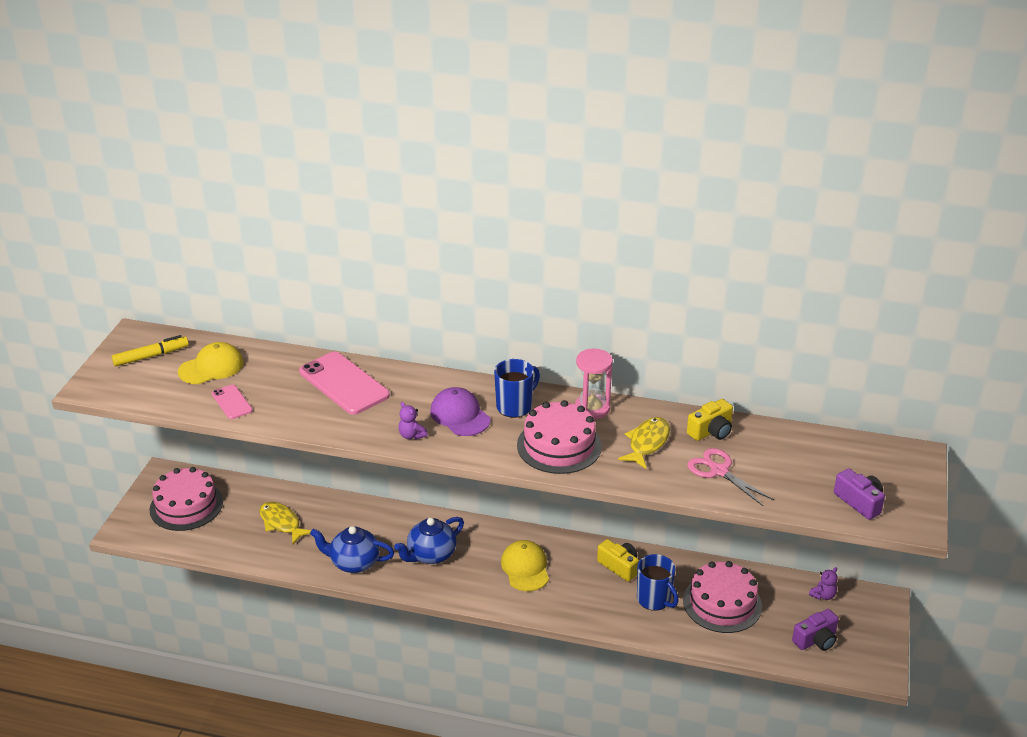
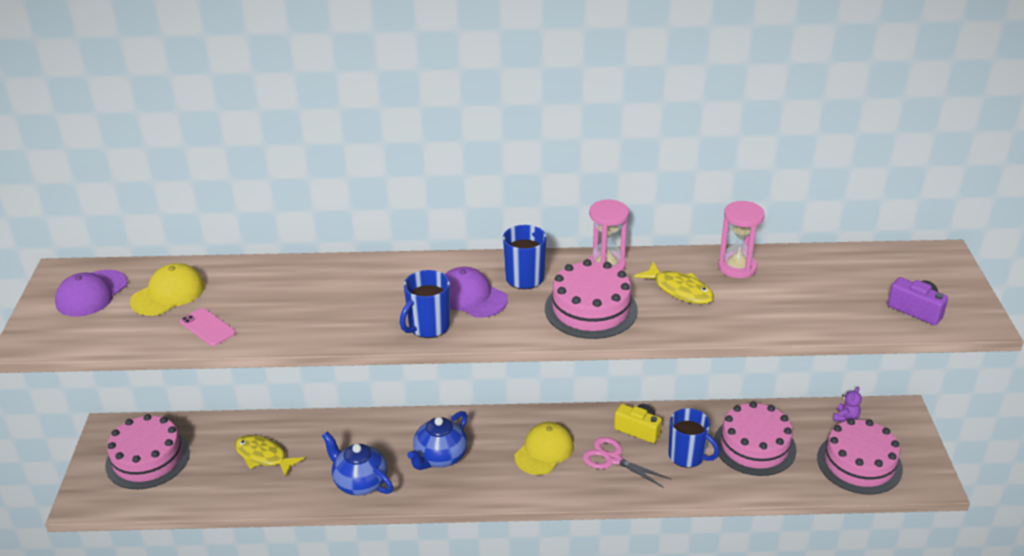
camera: 15 degrees left, 0 degrees up
yellow marker [112,335,189,366] -> purple cap [55,270,128,317]
pink phone [299,352,390,415] -> none
blue teapot [310,526,395,573] -> blue teapot turned 45 degrees clockwise [322,432,393,496]
purple teddy bear [398,402,428,440] -> blue mug [400,270,450,338]
yellow cap [501,540,549,591] -> yellow cap turned 60 degrees clockwise [514,422,574,475]
yellow fish [618,417,670,469] -> yellow fish turned 120 degrees clockwise [634,262,714,304]
yellow camera [687,399,733,441] -> pink hourglass [718,201,765,278]
pink scissors [687,448,774,506] -> pink scissors moved to [582,437,671,488]
purple camera [792,609,839,651] -> pink cake [817,418,903,494]

